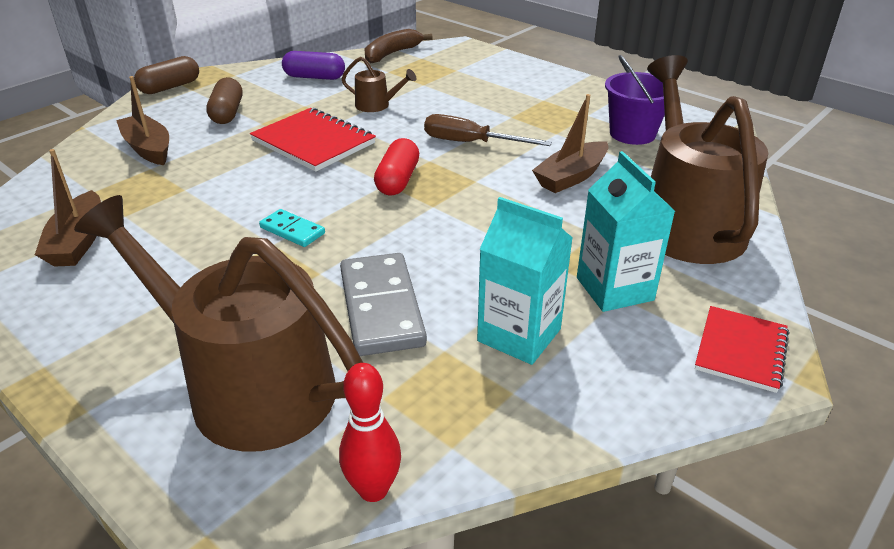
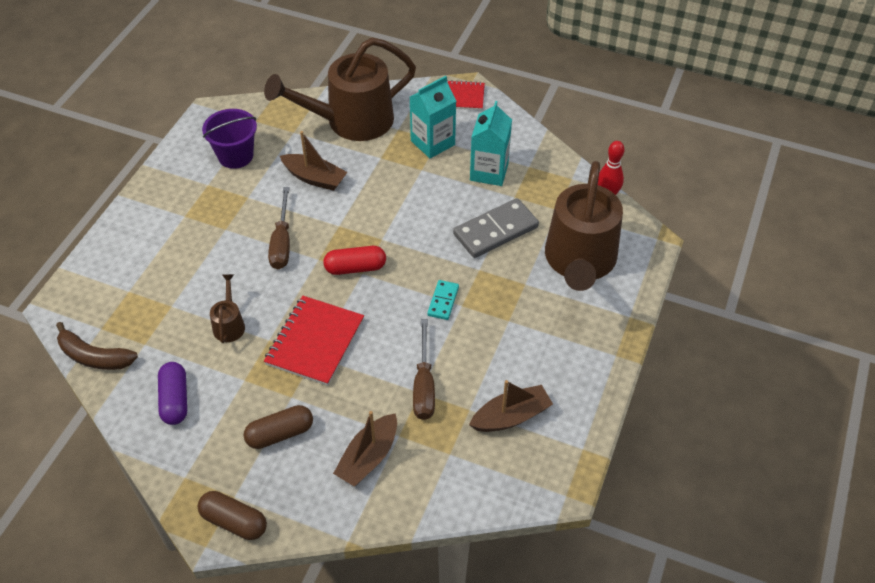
camera: 110 degrees left, 15 degrees up
none -> brown screwdriver [413,319,435,420]

